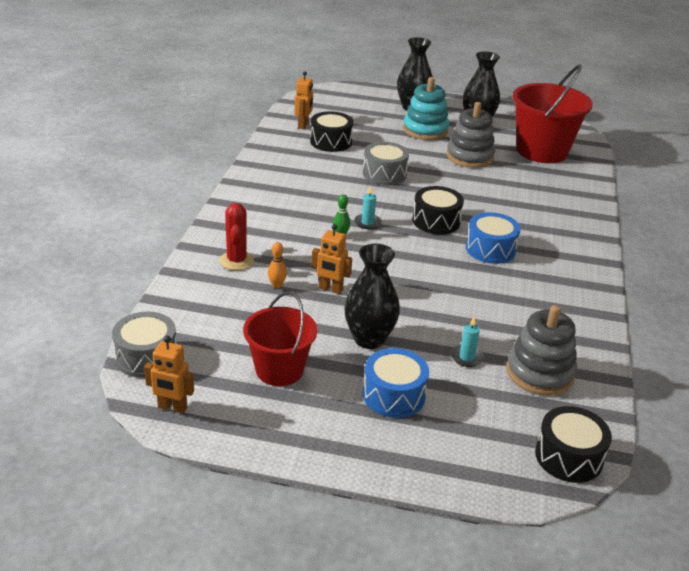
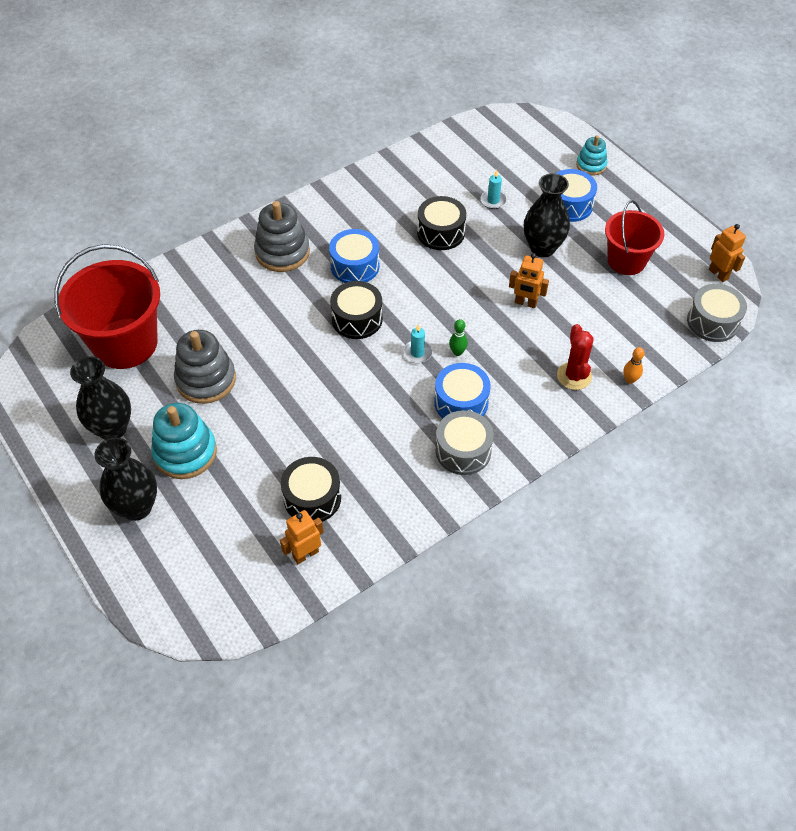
camera: 135 degrees left, 20 degrees up
red cactus [219,203,254,270] -> red cactus turned 45 degrees counterclockwise [557,324,594,390]
orange bowling pin [268,242,287,288] -> orange bowling pin moved to [623,347,645,384]
orange robot [311,224,352,294] -> orange robot turned 135 degrees clockwise [509,253,549,308]
grey drum [363,142,409,185] -> grey drum moved to [436,410,494,475]
grey stacking toy [506,305,577,396] -> grey stacking toy moved to [254,201,310,272]
black drum [535,406,612,483] -> black drum moved to [417,196,466,250]
none -> blue drum [434,363,491,418]
none -> turquoise stacking toy [576,135,607,176]

